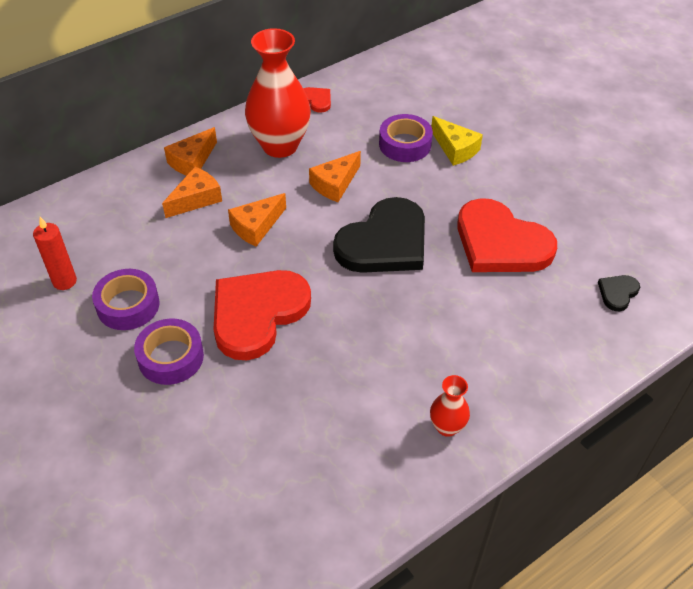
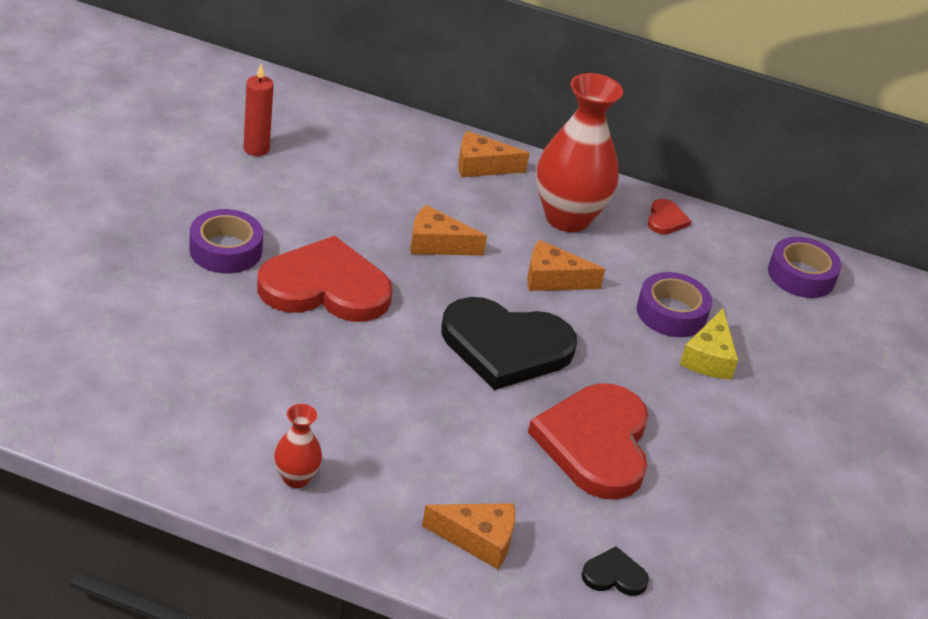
camera: 50 degrees right, 10 degrees down
purple tape [92,269,160,330] -> purple tape moved to [768,237,841,298]
orange cheese [162,167,222,218] -> orange cheese moved to [422,503,515,569]

